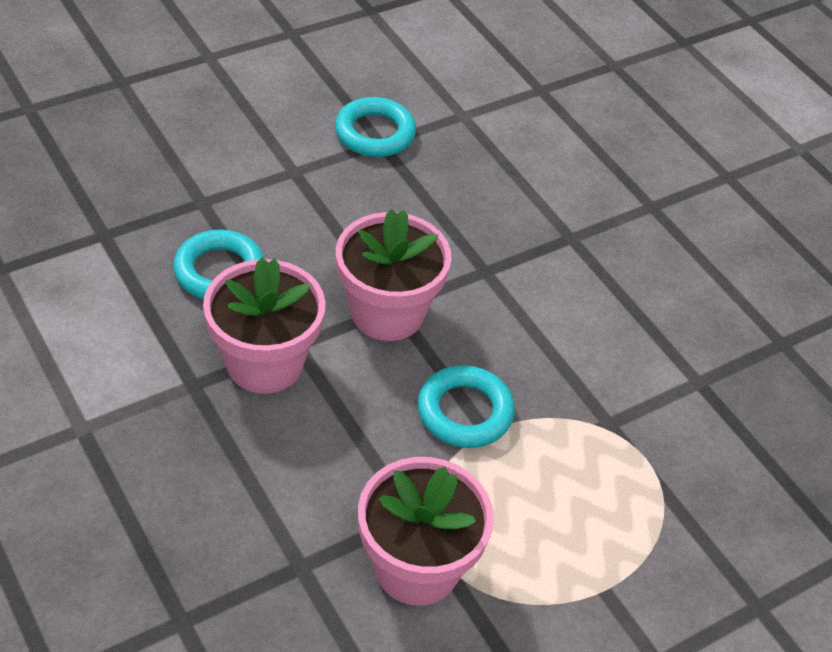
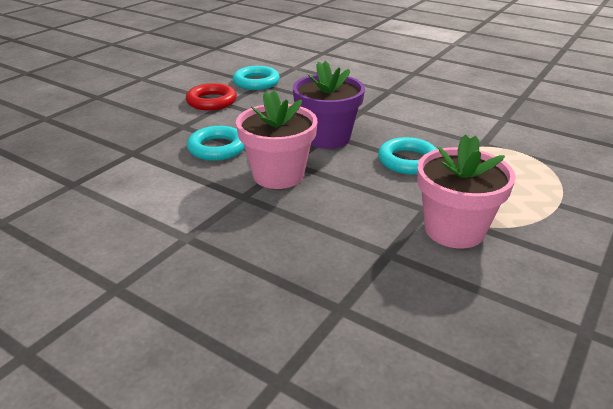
camera: 20 degrees left, 15 degrees down
pink flower pot [336,209,452,341] -> purple flower pot [293,61,365,149]
none -> red ring [186,83,237,110]

